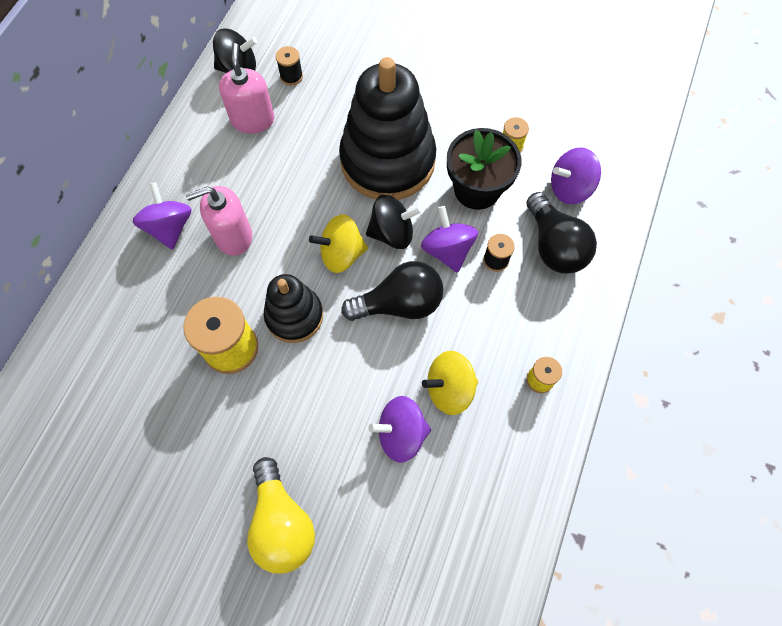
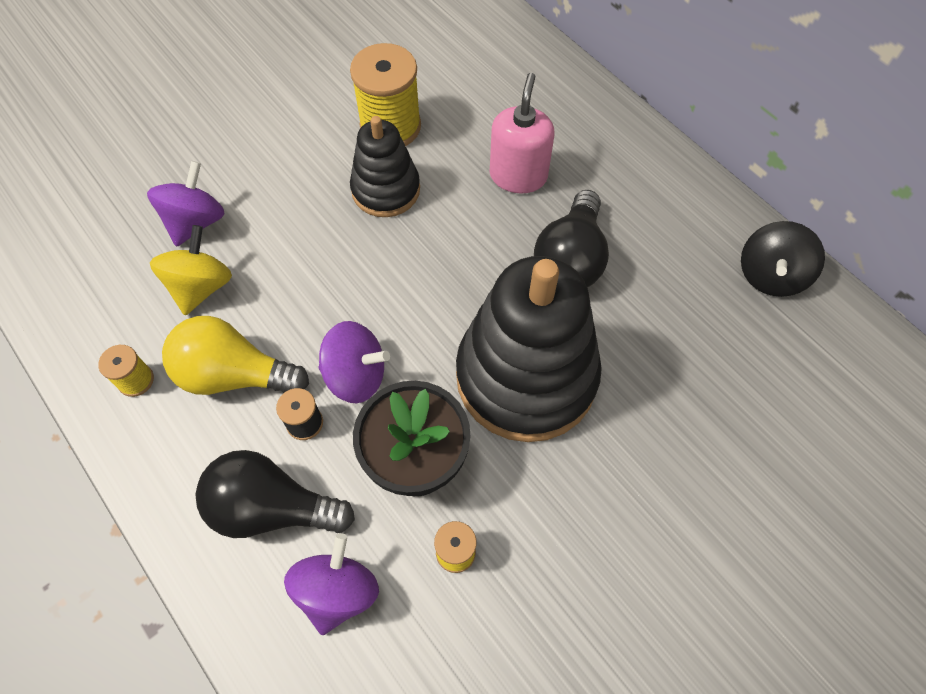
camera: 120 degrees right, 5 degrees down
purple spinning top [133,182,191,250] -> none
pink soap dispenser [219,43,275,134] -> none
yellow light bulb [247,457,315,573] -> yellow light bulb moved to [162,316,309,395]
black spool [276,46,303,85] -> none
yellow spinning top [309,214,368,273] -> none
black light bulb [341,261,444,321] -> black light bulb moved to [534,190,609,287]
black spinning top [366,195,422,249] -> none

